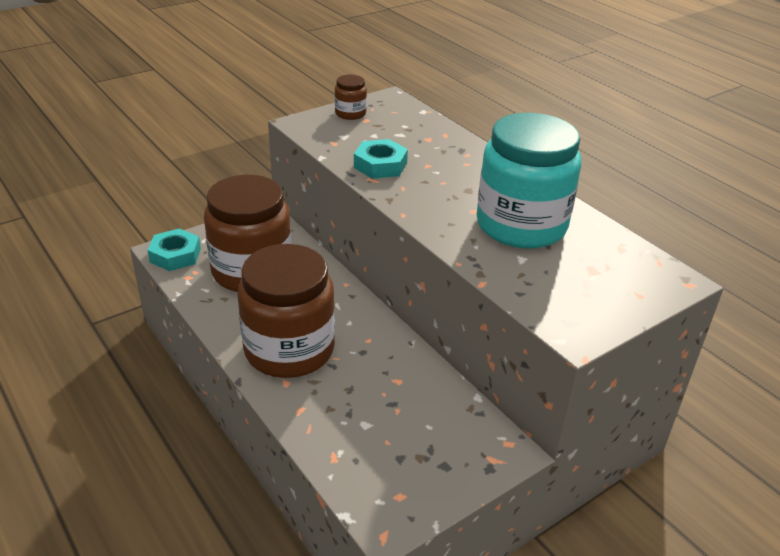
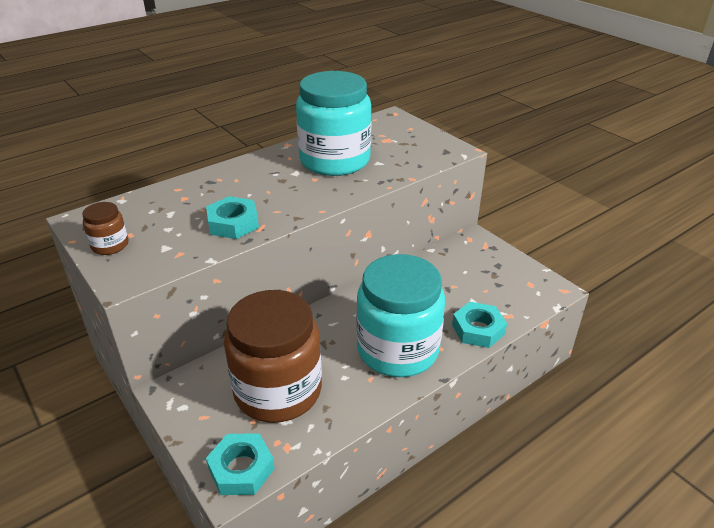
camera: 90 degrees left, 0 degrees up
brown jar [238,244,335,378] -> turquoise jar [356,254,445,377]
none -> turquoise nut [452,302,507,348]

